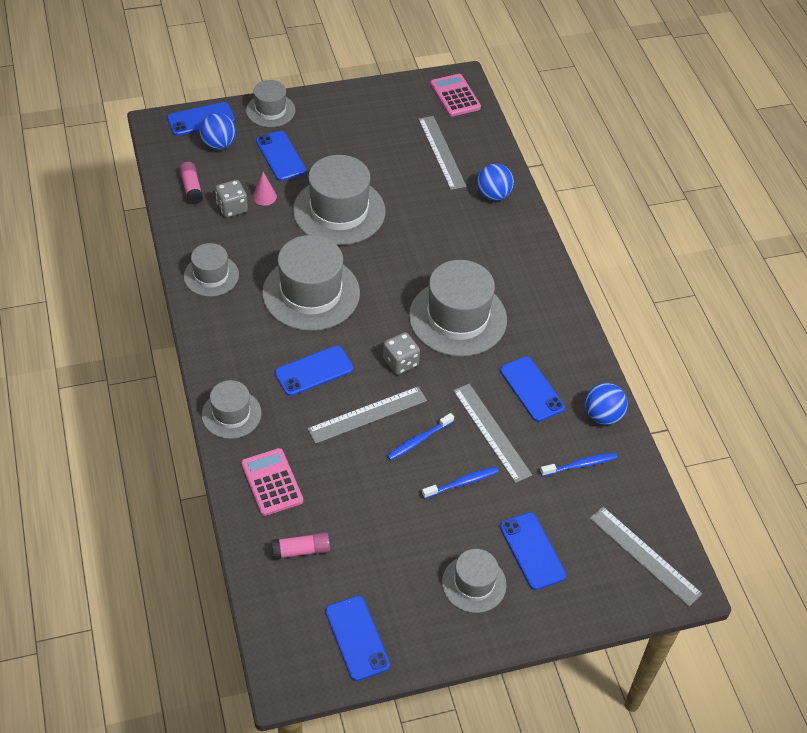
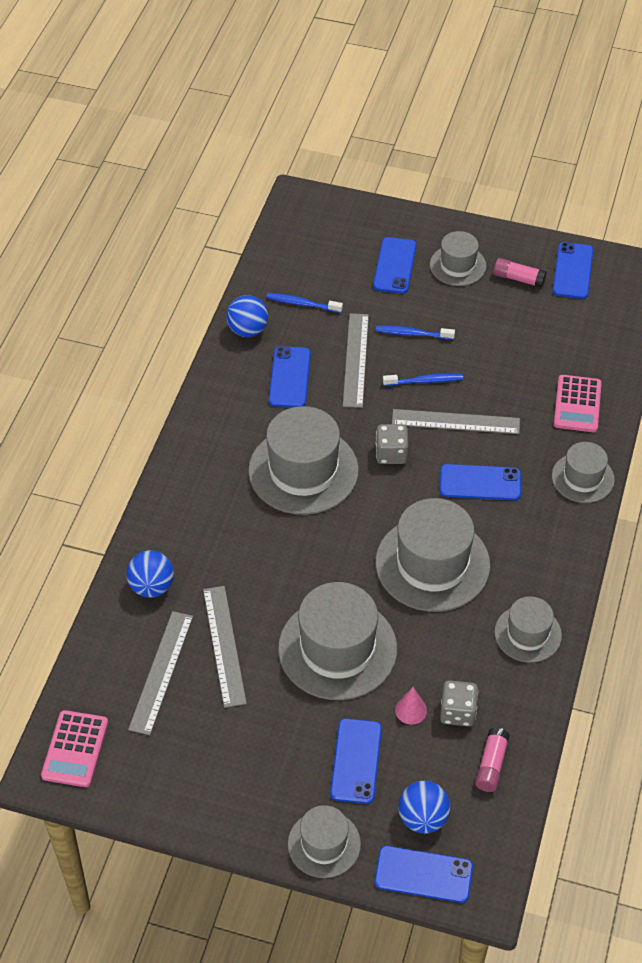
camera: 145 degrees left, 0 degrees up
pink glue stick [271,532,330,560] -> pink glue stick moved to [493,258,547,288]
grey ruler [589,507,702,607] -> grey ruler moved to [203,586,247,708]

